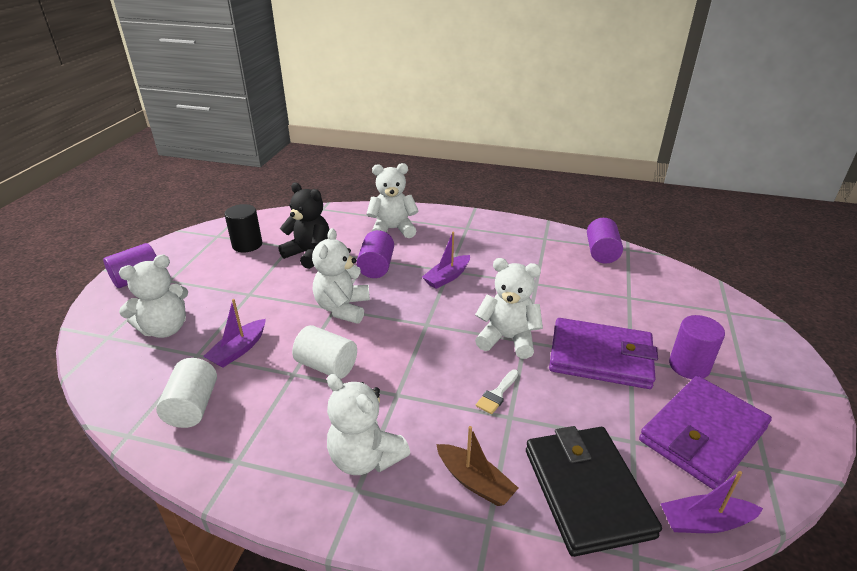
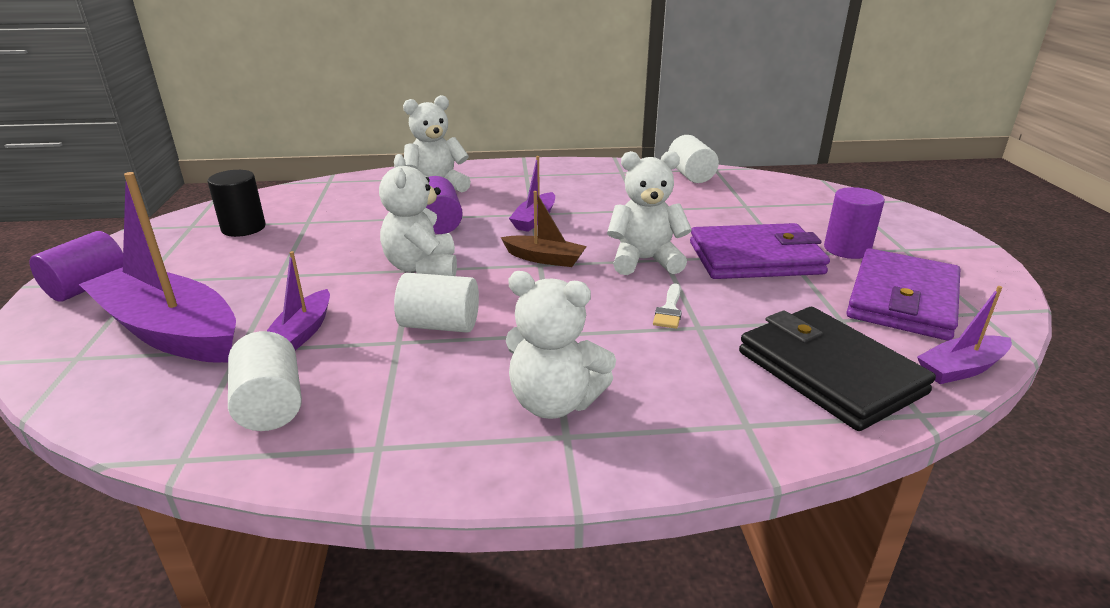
camera: 20 degrees left, 5 degrees down
white teddy bear [119,255,188,338] -> purple boat [79,172,236,362]
black teddy bear [278,182,330,269] -> none
brown boat [436,426,518,506] -> brown boat moved to [501,191,587,267]
purple cylinder [587,218,623,264] -> white cylinder [668,135,719,183]

